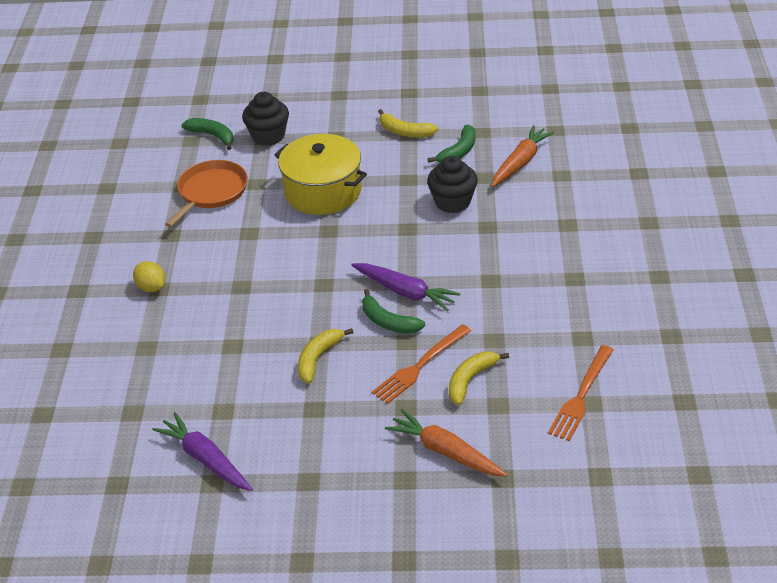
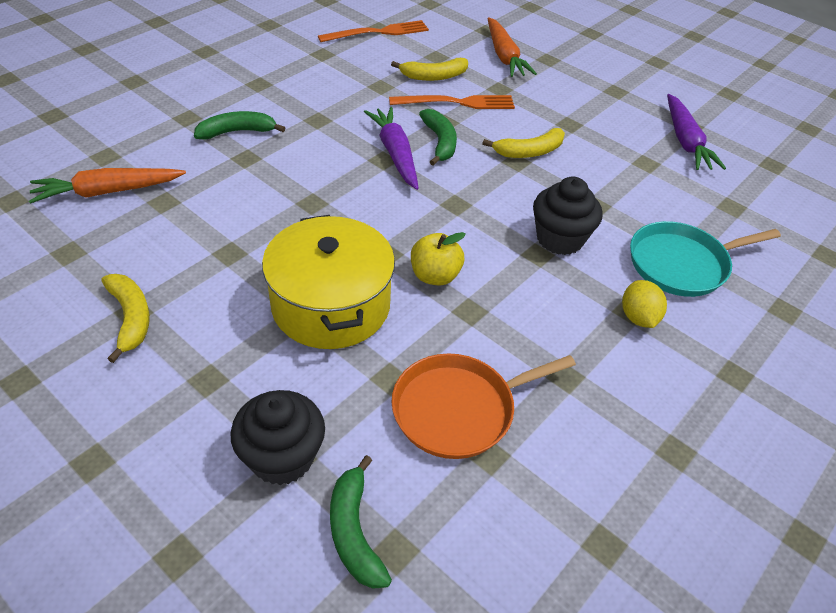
camera: 145 degrees left, 5 degrees up
green banana [427,125,475,163] -> green banana moved to [194,111,285,140]
black cupcake [427,156,478,213] -> black cupcake moved to [533,177,603,255]
none -> yellow apple [411,232,466,286]
none -> turquoise pan [630,221,781,297]

